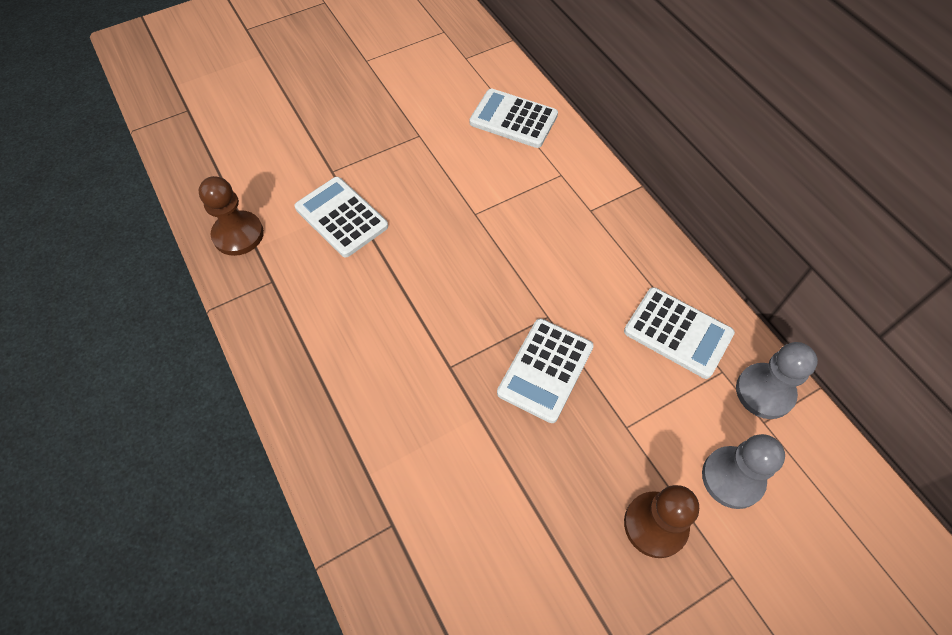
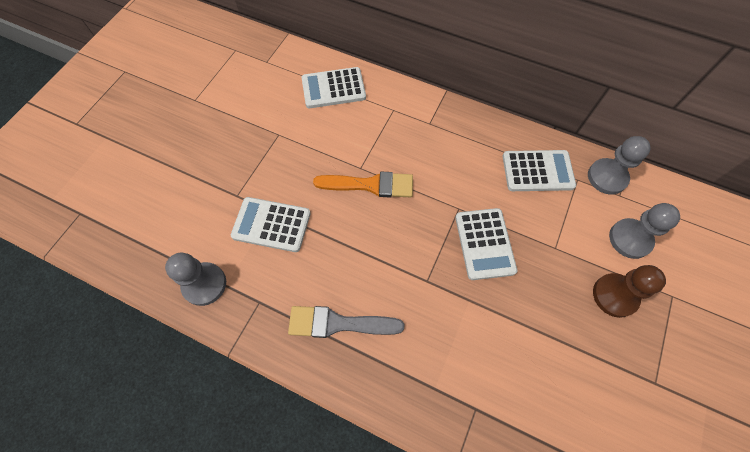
camera: 35 degrees left, 5 degrees up
brown pawn [199,176,264,256] -> grey pawn [165,253,226,306]
none -> grey brush [288,306,404,338]
none -> orange brush [313,172,413,198]

